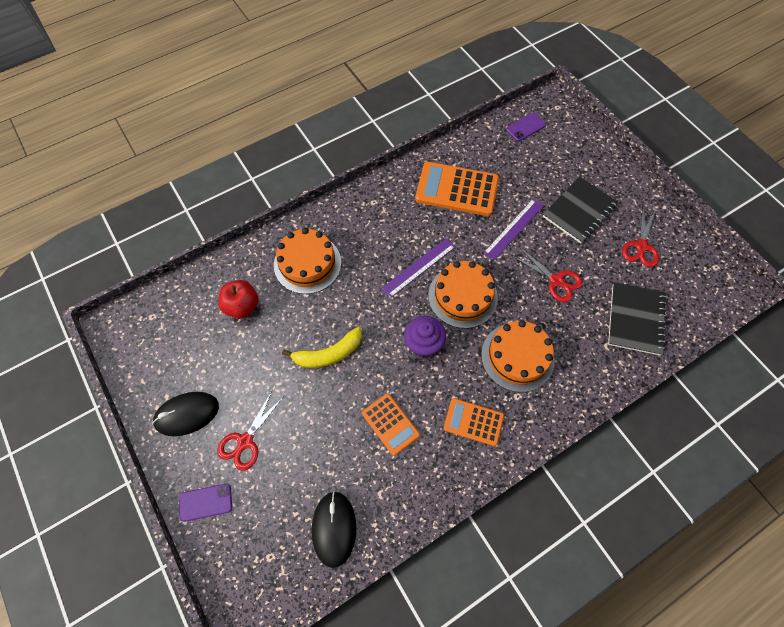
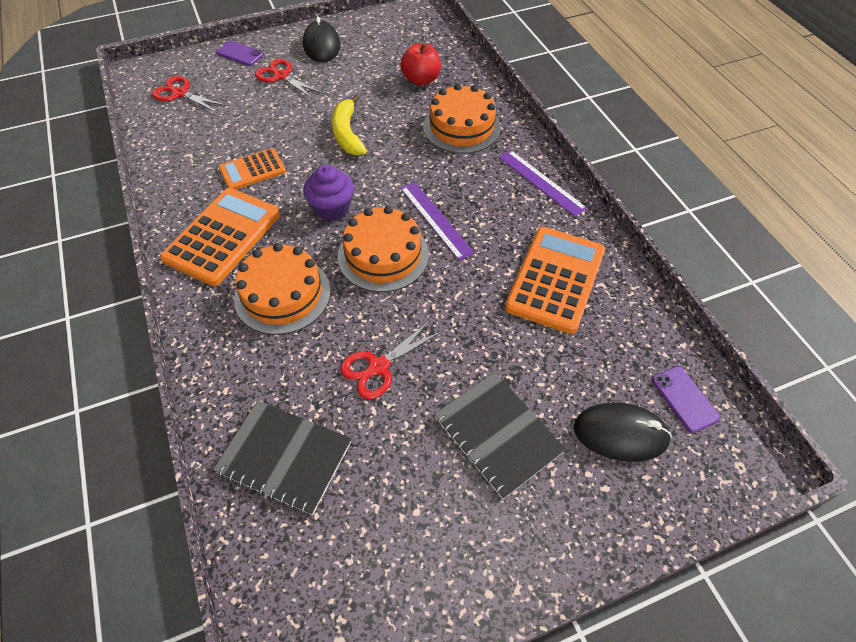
camera: 100 degrees right, 10 degrees down
purple phone [179,484,232,522] -> purple phone turned 60 degrees counterclockwise [216,41,264,66]
black mouse [312,491,357,568] -> black mouse moved to [574,402,672,462]
orange calculator [444,398,504,446] -> orange calculator [160,188,280,286], size x1.71
purple ruler [484,199,544,261] -> purple ruler moved to [499,150,587,217]
red scissors [622,208,659,267] -> red scissors moved to [152,76,227,113]

